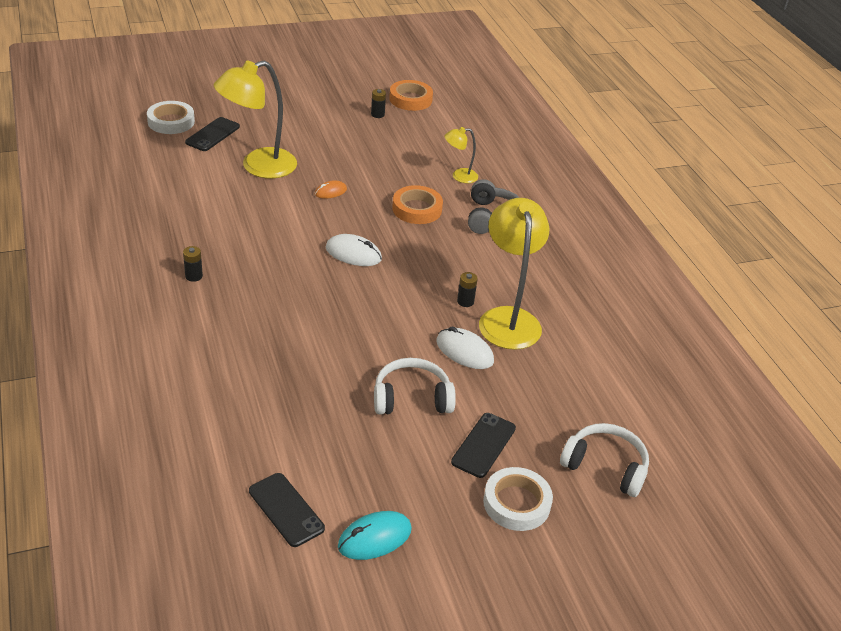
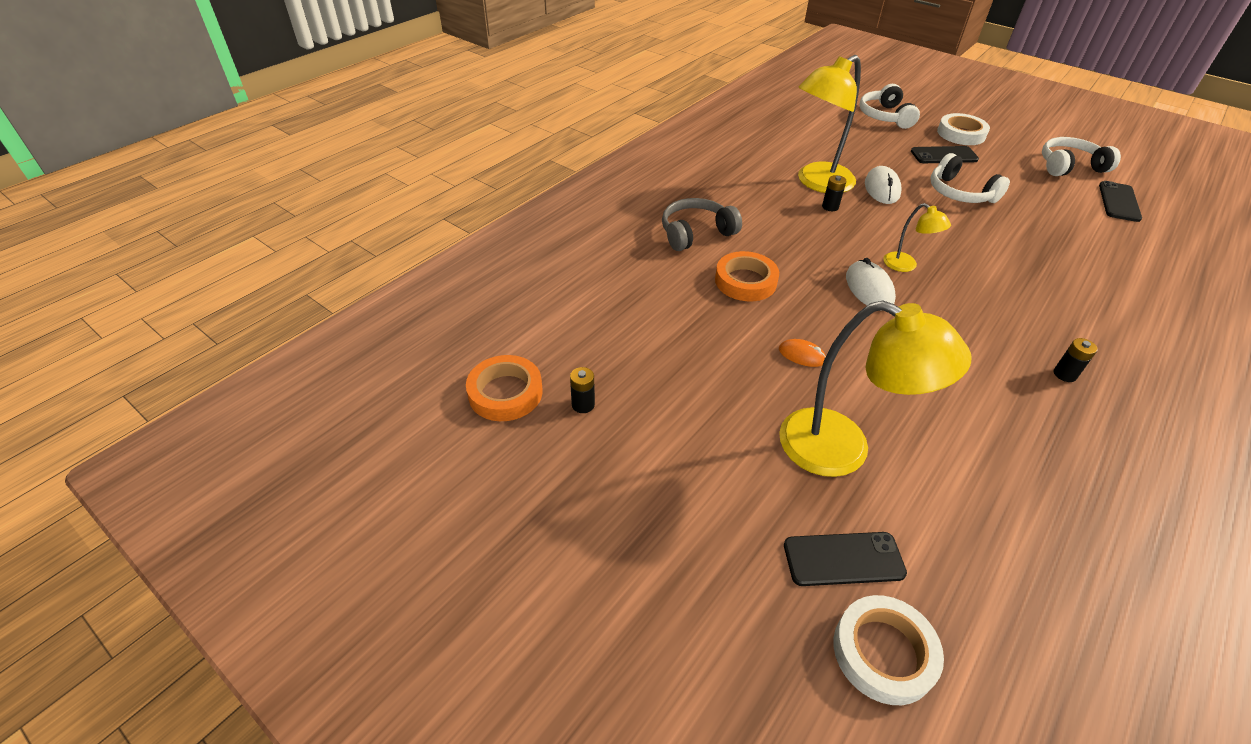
camera: 120 degrees left, 5 degrees up
turquoise mouse [338,511,412,560] -> white headphones [1042,137,1121,176]
yellow lamp [444,127,478,183] -> yellow lamp moved to [883,203,951,272]

